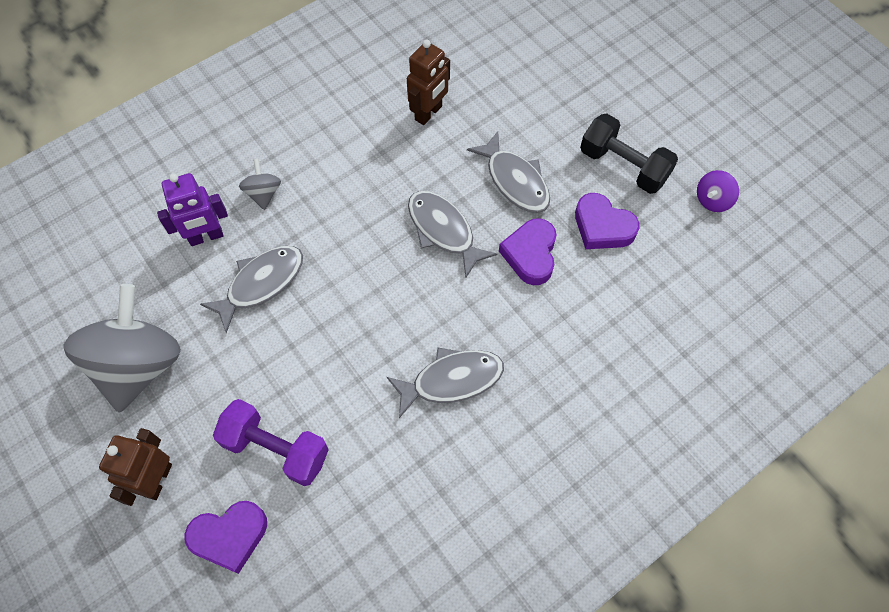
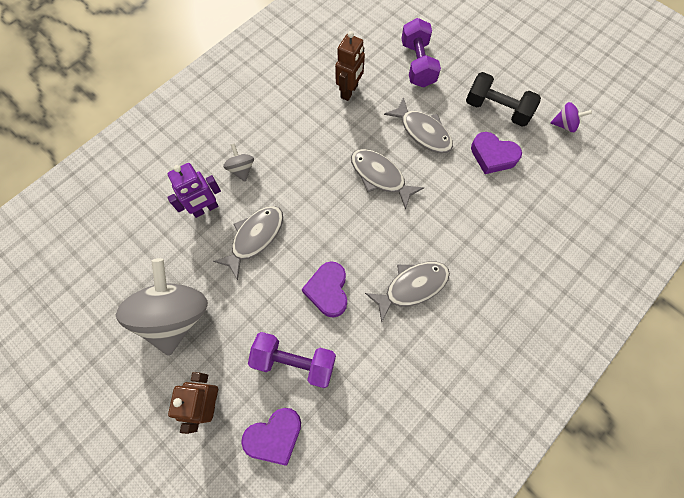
camera: 10 degrees left, 5 degrees up
purple heart [499,218,557,285] -> purple heart moved to [302,261,347,318]
purple spinning top [697,170,739,212] -> purple spinning top turned 120 degrees counterclockwise [551,102,592,132]
none -> purple dumbbell [401,18,441,88]

